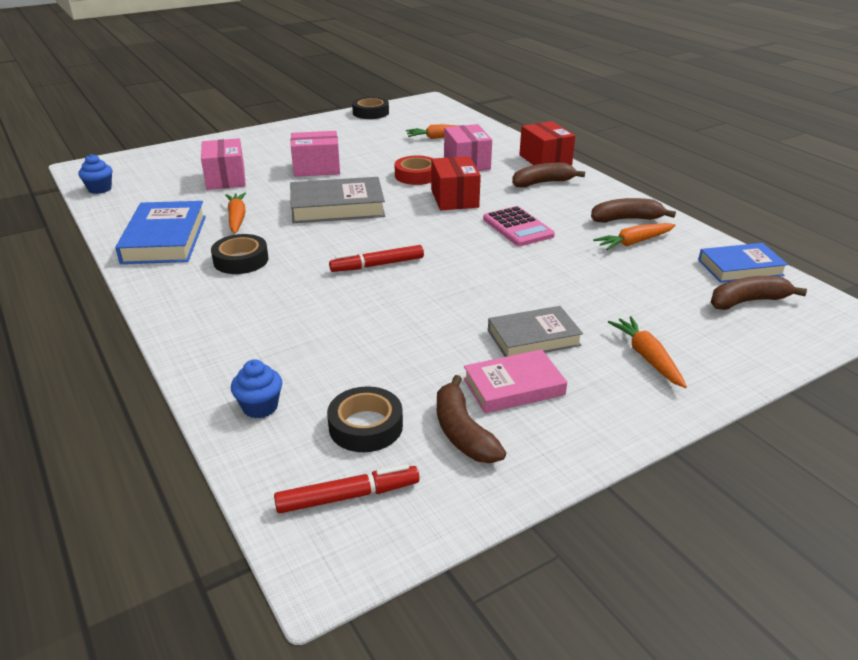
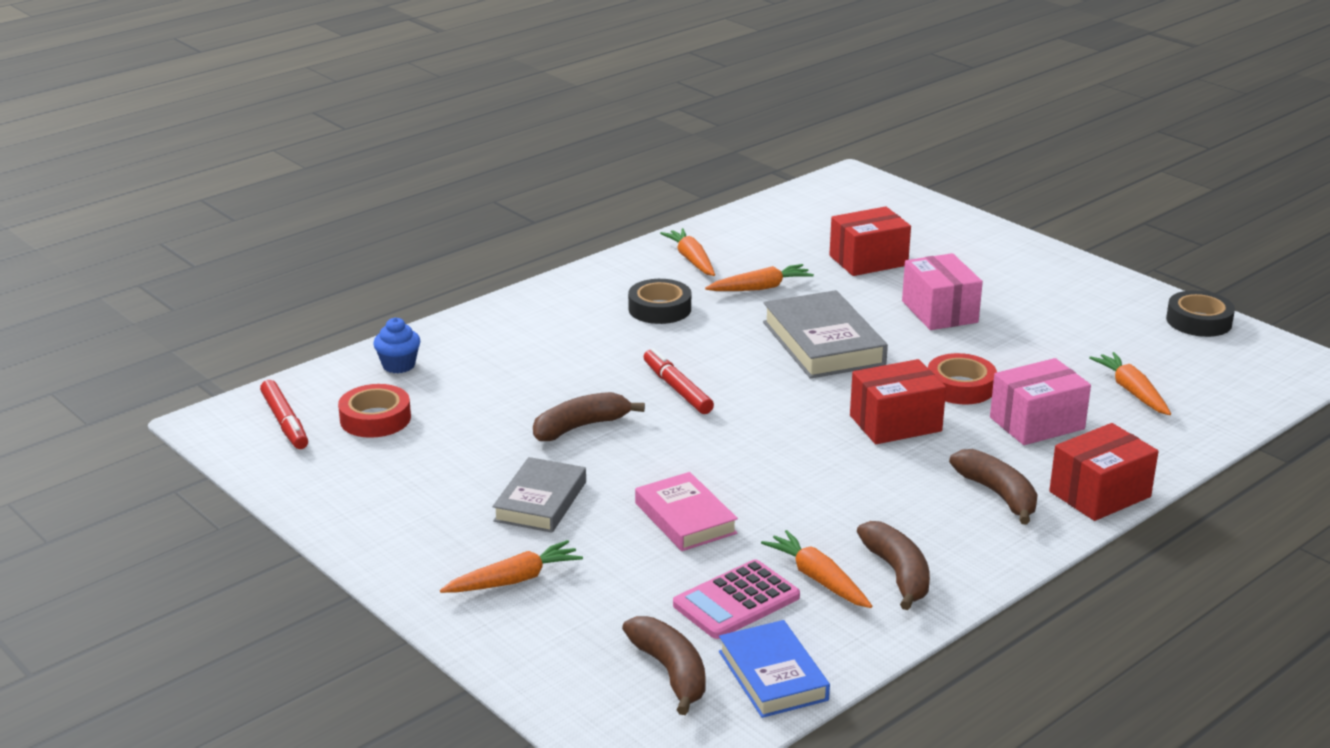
camera: 80 degrees right, 5 degrees down
blue cupcake [78,154,112,194] -> none
blue book [115,201,206,264] -> orange carrot [660,228,715,276]
pink box [201,138,246,190] -> red box [829,207,911,276]
black tape [327,386,403,452] -> red tape [338,384,411,438]
brown banana [437,375,506,463] -> brown banana moved to [533,392,645,441]
pink book [463,349,567,413] -> pink book moved to [635,472,738,551]
pink calculator [483,206,555,246] -> pink calculator moved to [673,559,800,639]
grey book [488,306,583,357] -> grey book turned 45 degrees clockwise [492,457,586,533]

